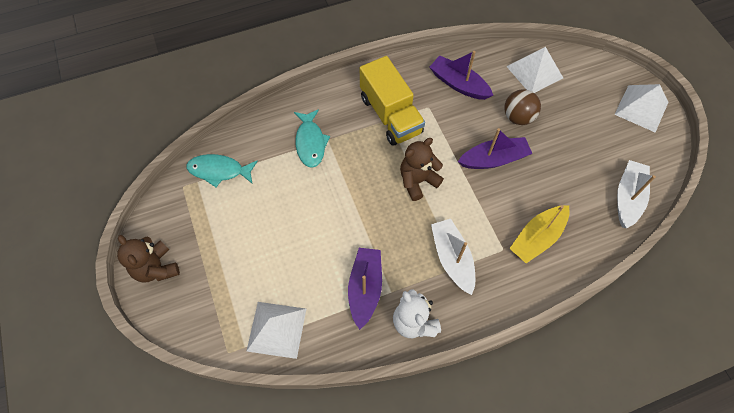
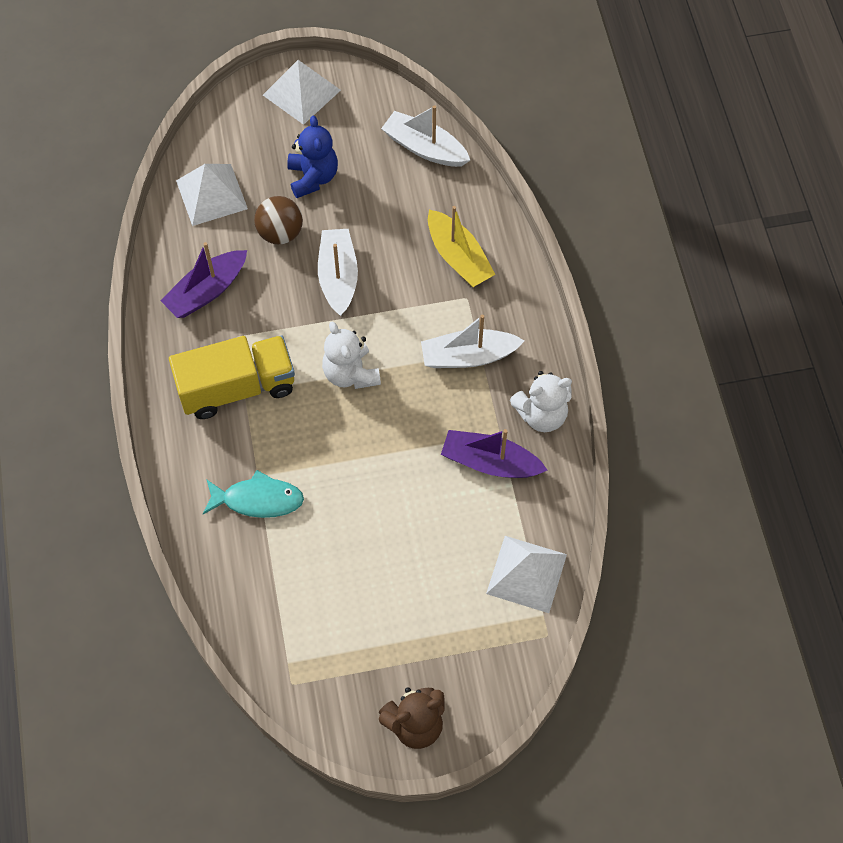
camera: 80 degrees left, 0 degrees up
turquoise fish [186,154,258,187] -> none
brown teddy bear [400,138,444,201] -> white teddy bear [322,321,381,389]
purple boat [458,128,532,169] -> white boat [318,229,358,316]
none -> blue teddy bear [287,116,338,198]

